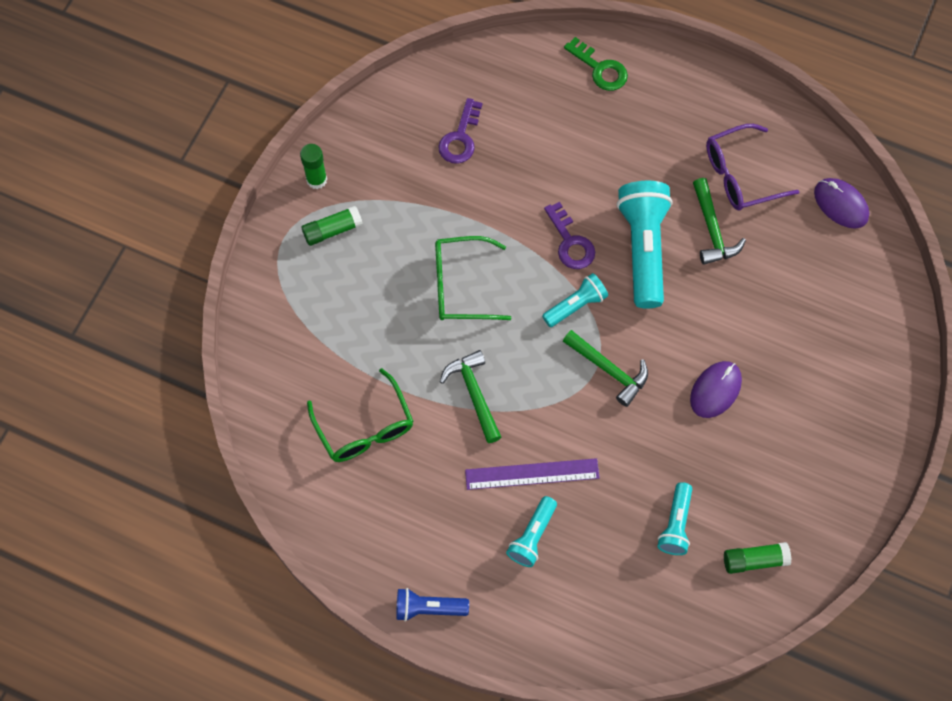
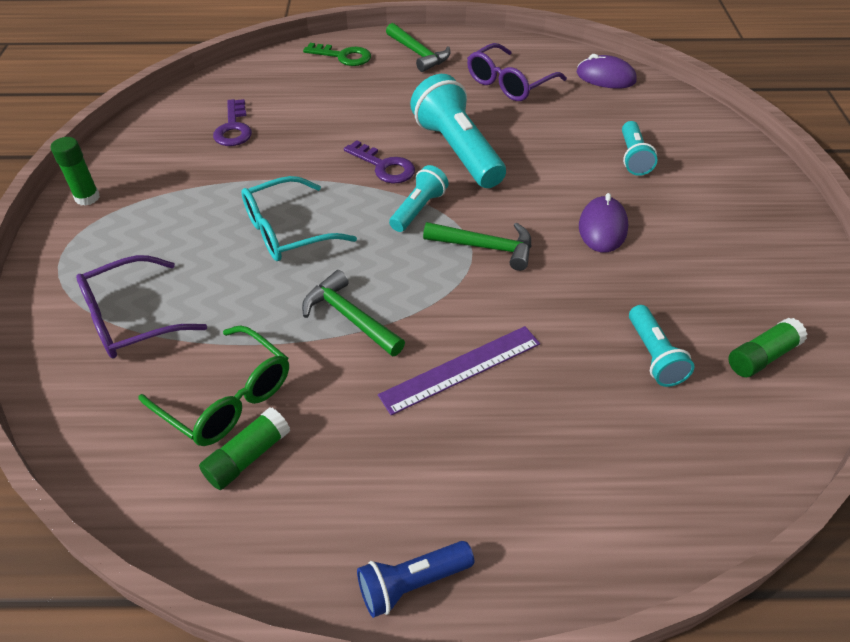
camera: 25 degrees left, 20 degrees down
green glue stick [302,206,363,246] -> green glue stick moved to [199,407,290,490]
green glasses [435,236,511,320] -> turquoise glasses [242,176,357,261]
turquoise flashlight [506,496,557,567] -> turquoise flashlight moved to [622,121,657,176]
green hammer [693,178,746,265] -> green hammer moved to [386,23,450,72]
none -> purple glasses [76,255,207,359]

